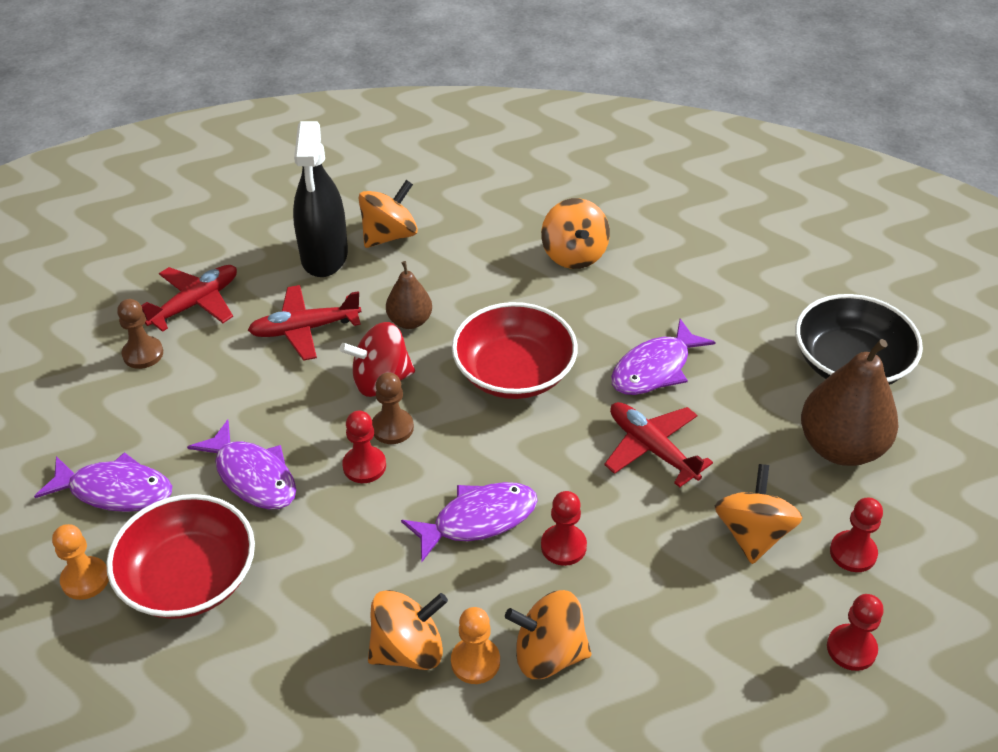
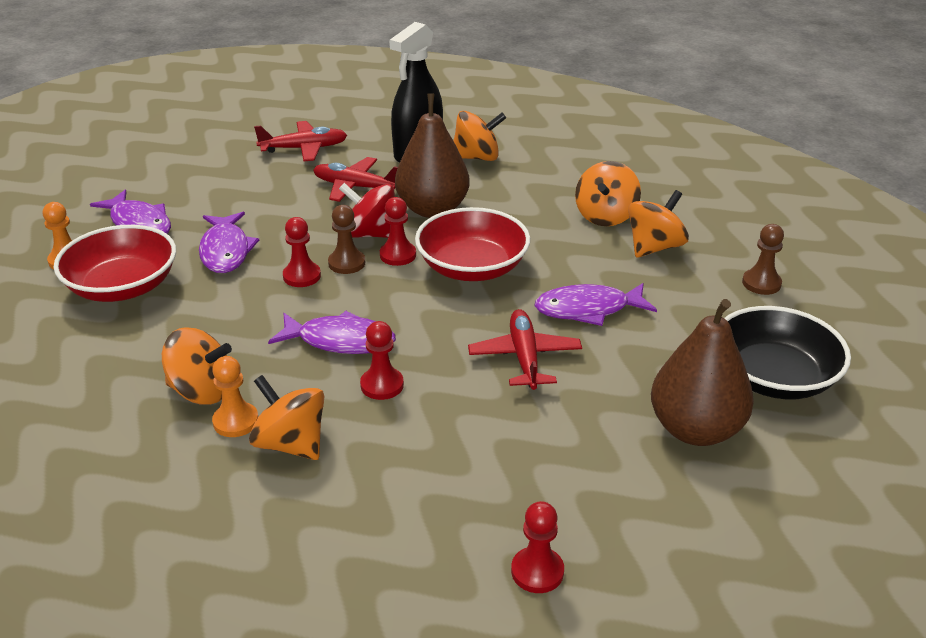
camera: 35 degrees right, 10 degrees down
brown pawn [117,299,163,369] -> brown pawn moved to [742,224,784,295]
brown pear [386,261,432,329] -> brown pear [395,94,470,218], size x1.81
orange spinning top [715,464,803,564] -> orange spinning top moved to [628,190,689,258]
red pawn [830,498,883,572] -> red pawn moved to [380,197,416,266]

